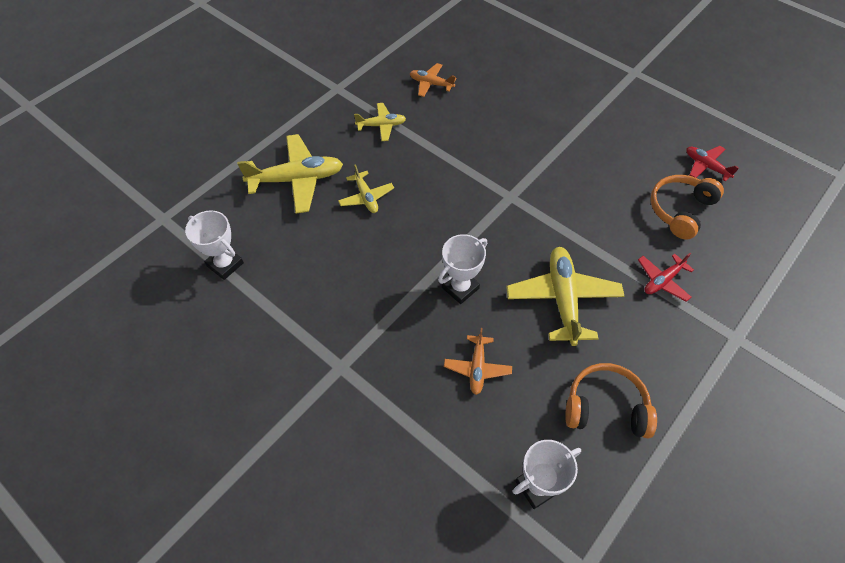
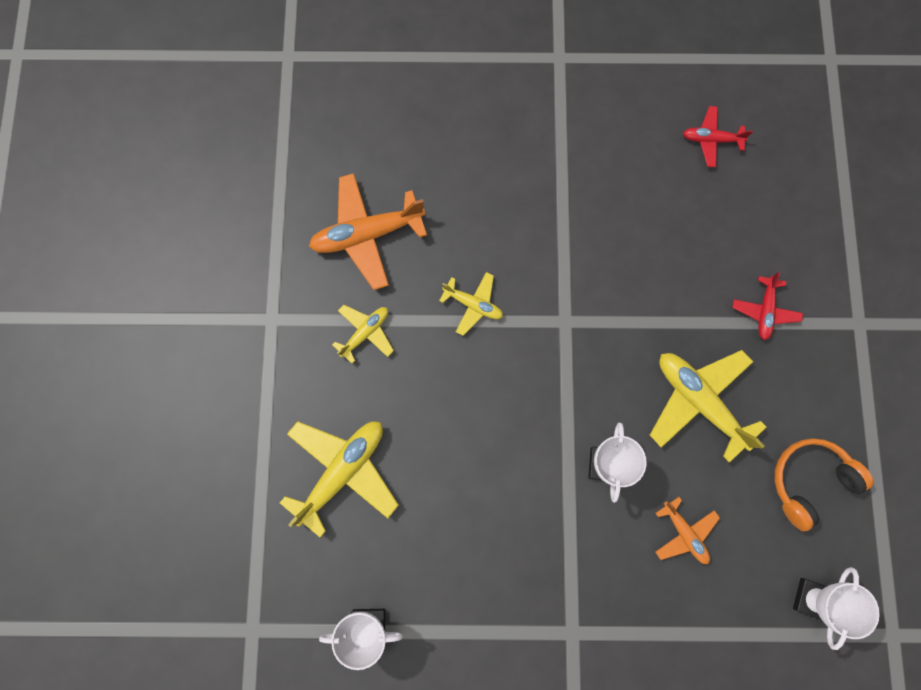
camera: 40 degrees left, 20 degrees up
yellow plane [338,164,394,213] -> yellow plane moved to [439,272,503,336]
orange plane [410,63,457,97] -> orange plane [309,173,427,290], size x1.81
orange headphones [650,175,724,240] -> none

